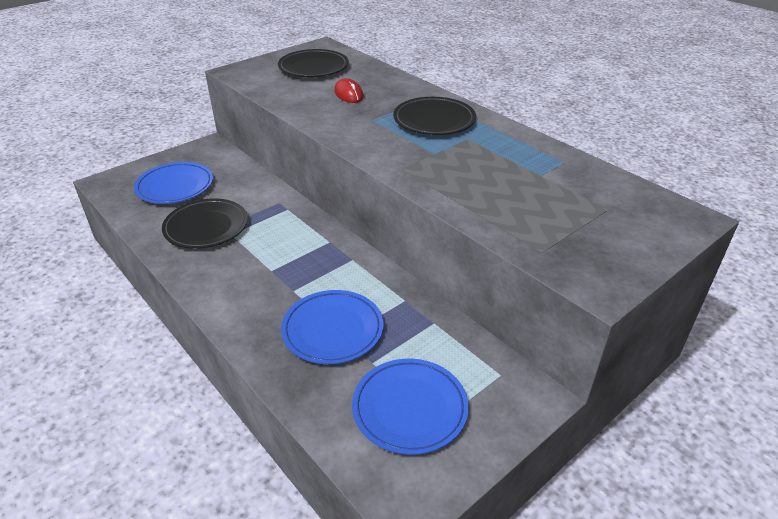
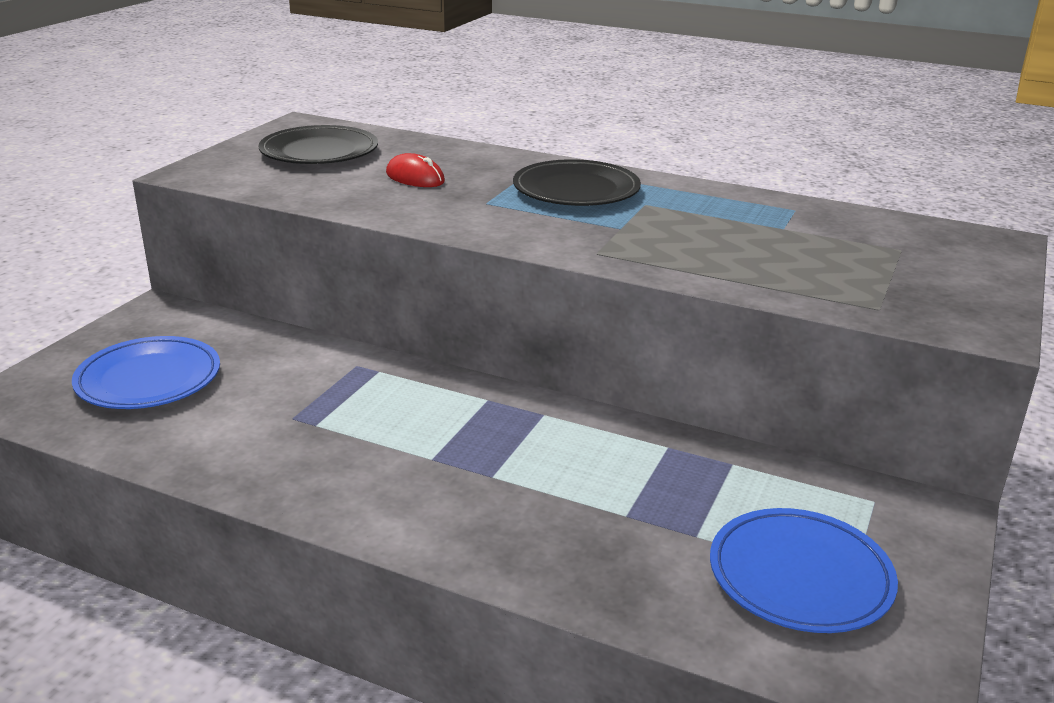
camera: 25 degrees left, 10 degrees down
black plate [162,198,248,249] -> none
blue plate [281,290,384,364] -> none

